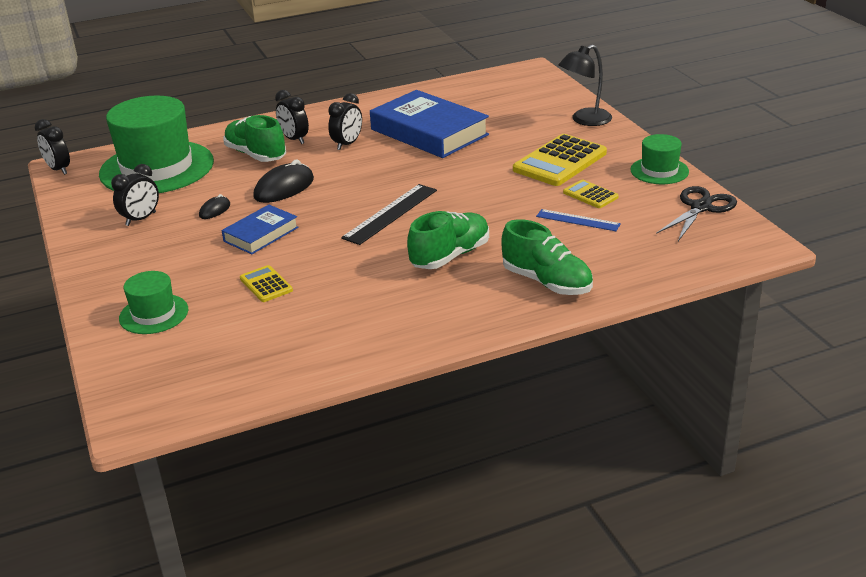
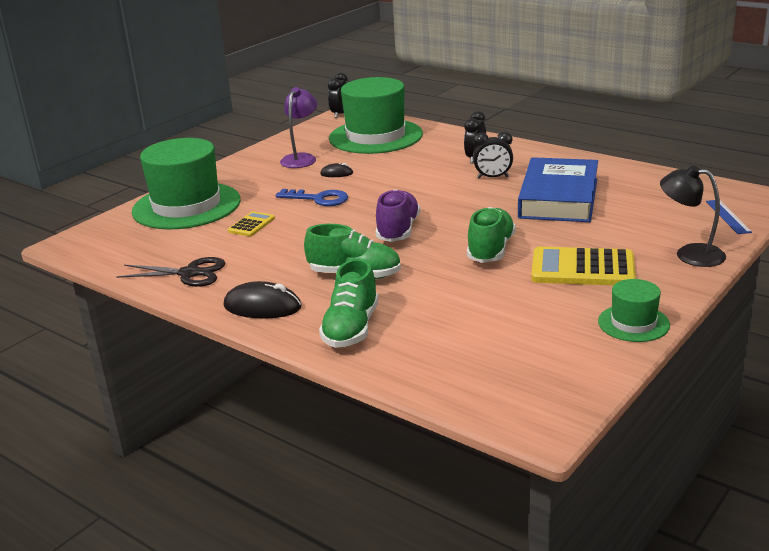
camera: 60 degrees right, 5 degrees down
black clock [111,164,159,226] -> purple lamp [280,87,317,168]
green hat [119,271,188,334] -> green hat [132,138,241,229], size x2.06
blue book [222,205,299,254] -> blue key [275,189,348,206]
green shoe [223,115,286,162] -> green shoe moved to [467,207,516,263]
black mouse [253,160,314,203] -> black mouse moved to [223,281,302,319]
black ruler [341,184,437,245] -> purple shoe [376,189,421,242]
blue ruler [536,209,621,231] -> blue ruler moved to [706,200,752,234]
yellow calculator [563,180,619,208] -> none
black scissors [656,186,737,241] -> black scissors moved to [116,257,225,287]

